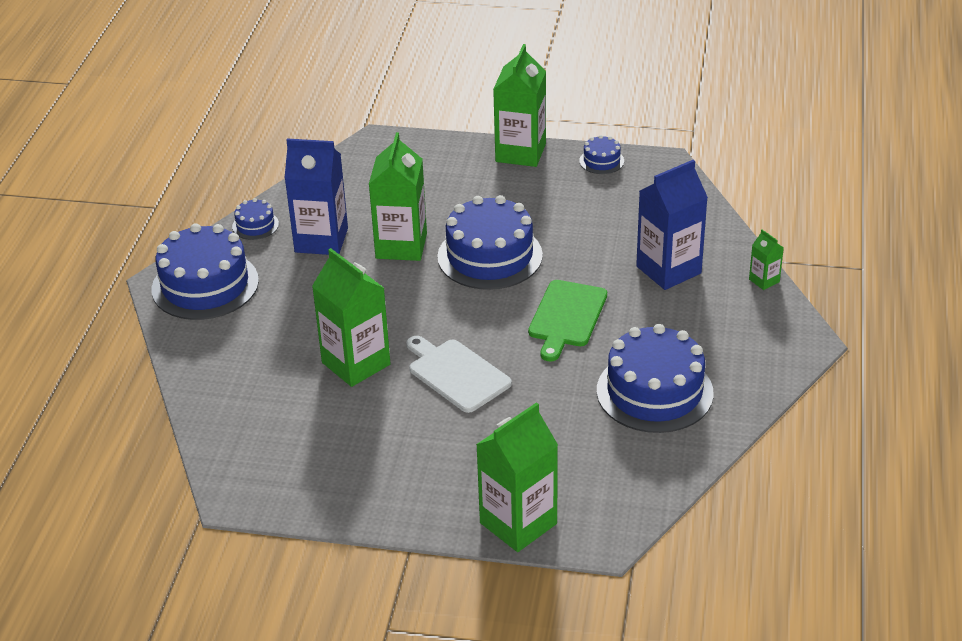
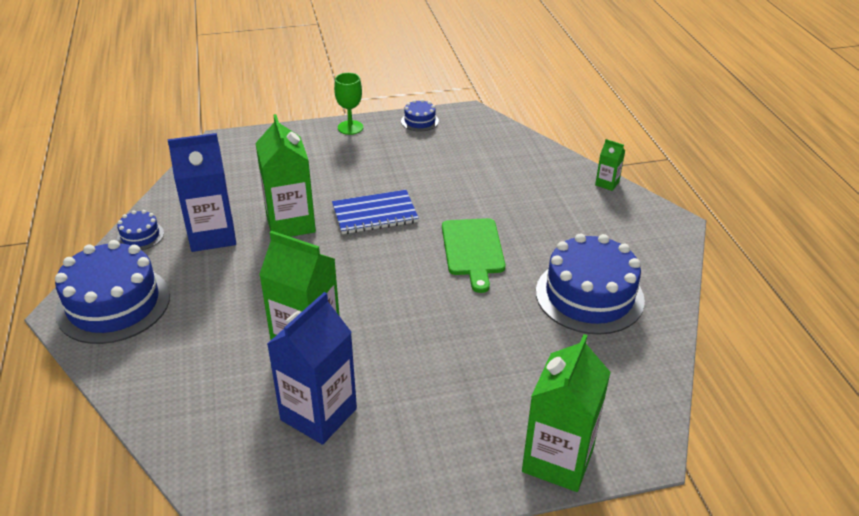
camera: 25 degrees left, 0 degrees up
white cutting board [406,336,512,413] -> none
blue cake [437,195,543,290] -> blue notebook [332,190,419,234]
green carton [493,44,546,167] -> green goblet [334,73,363,135]
blue carton [636,160,708,290] -> blue carton moved to [267,292,357,445]

